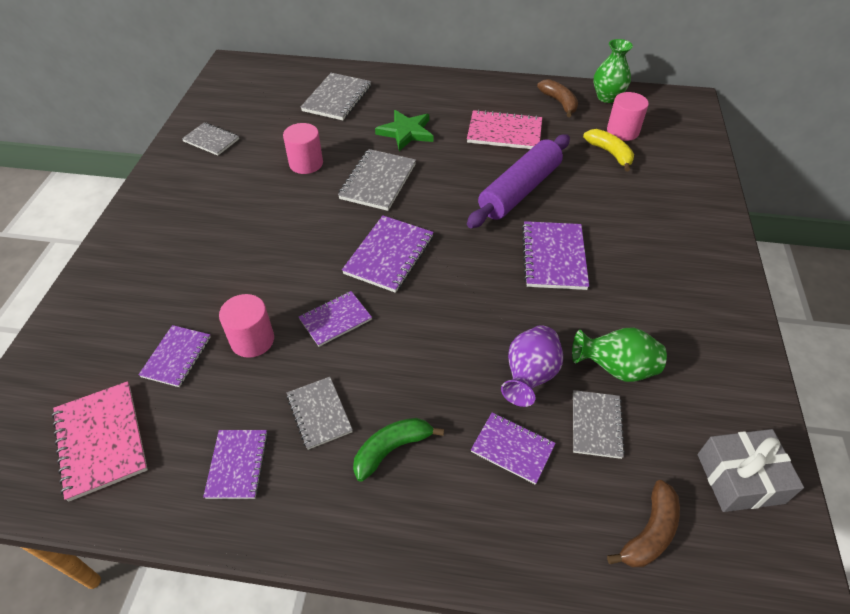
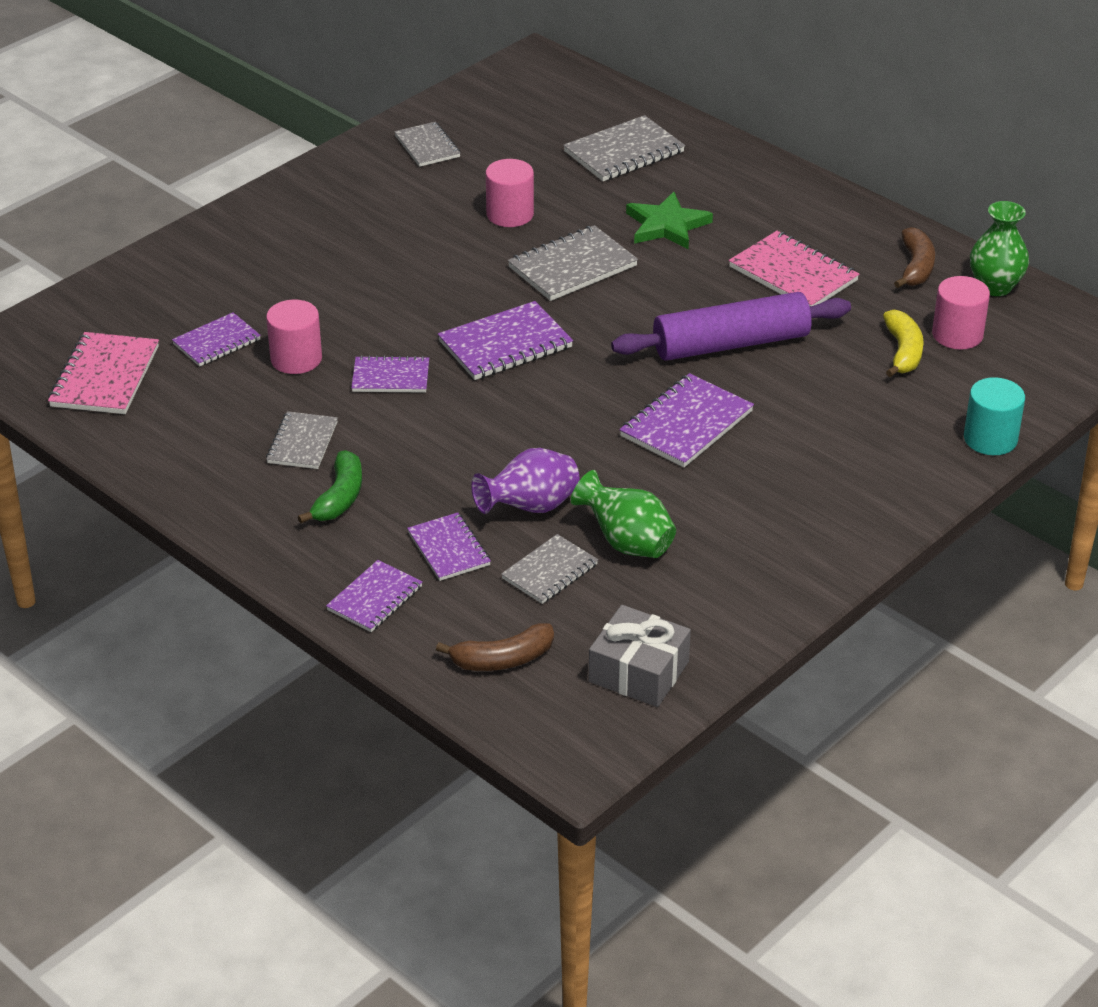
camera: 35 degrees right, 10 degrees down
purple notebook [203,430,268,499] -> purple notebook moved to [326,560,422,632]
green banana [353,418,444,482] -> green banana turned 105 degrees clockwise [298,450,362,523]
none -> turquoise cylinder [964,377,1025,455]

